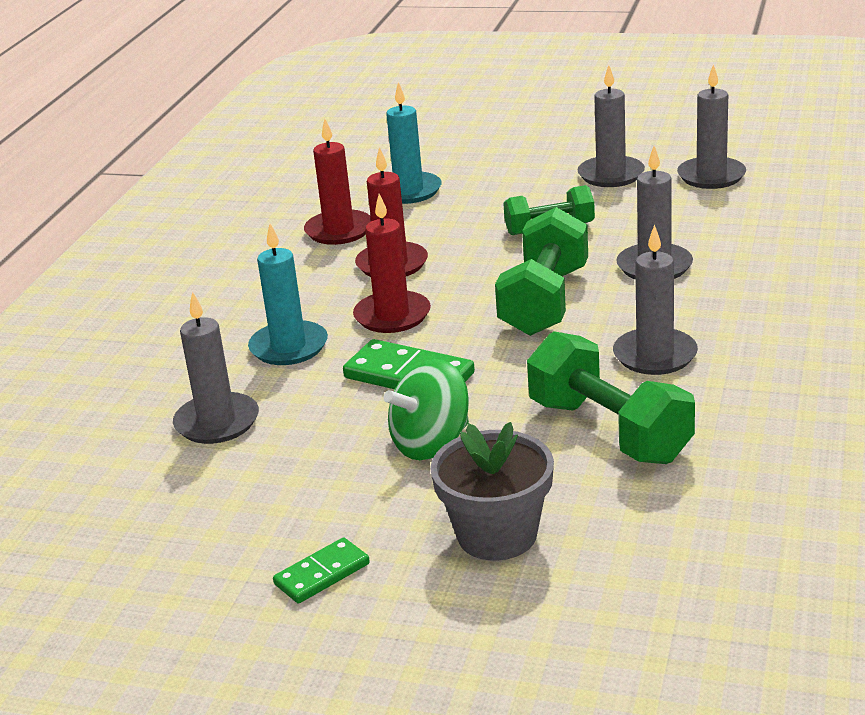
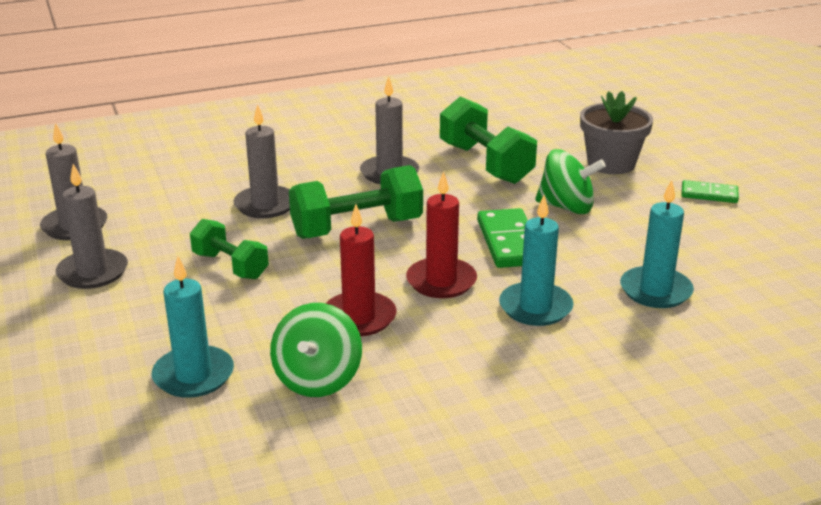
camera: 130 degrees left, 0 degrees up
grey candle [173,291,259,444] -> turquoise candle [620,180,694,308]
red candle [304,119,371,245] -> green spinning top [270,303,362,397]
green dumbbell [527,331,695,464] -> green dumbbell turned 45 degrees counterclockwise [440,96,537,184]

